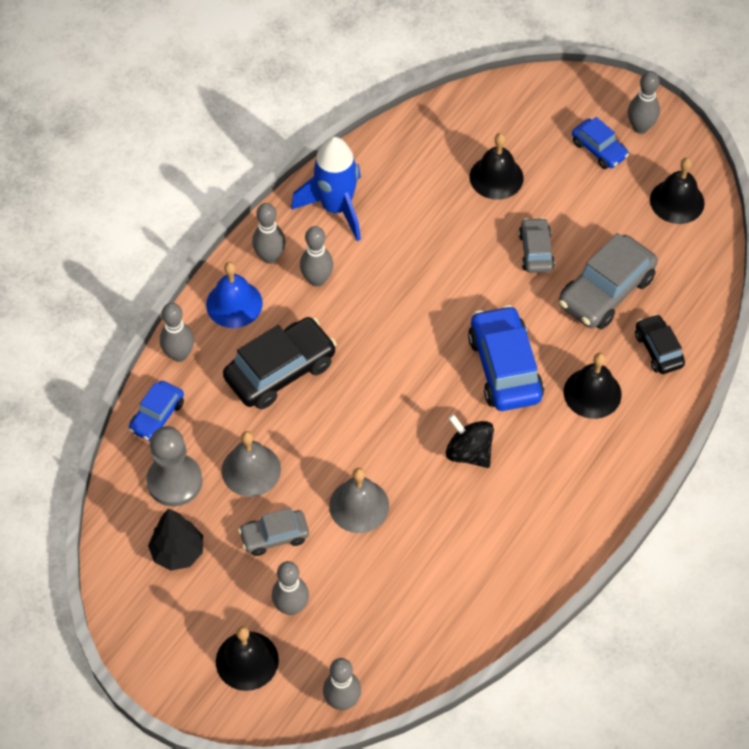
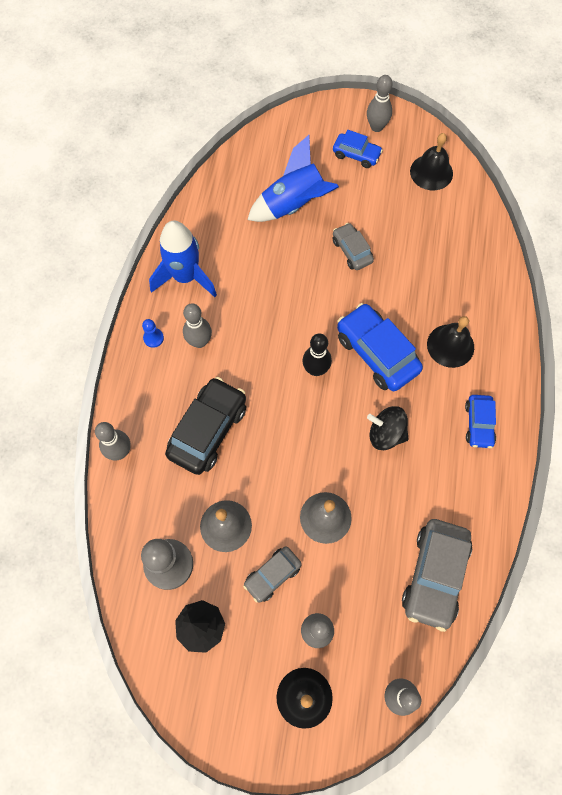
camera: 25 degrees left, 10 degrees up
blue car [129,381,184,441] -> blue car moved to [465,395,496,448]
blue bell [206,262,263,328] -> none
grey bowling pin [252,203,286,264] -> blue pawn [142,319,164,348]
black bell [470,133,524,200] -> blue rocket [247,135,339,222]
grey car [559,233,658,329] -> grey car moved to [402,519,472,632]
black car [635,314,685,374] -> none
none -> black bowling pin [302,333,332,376]

